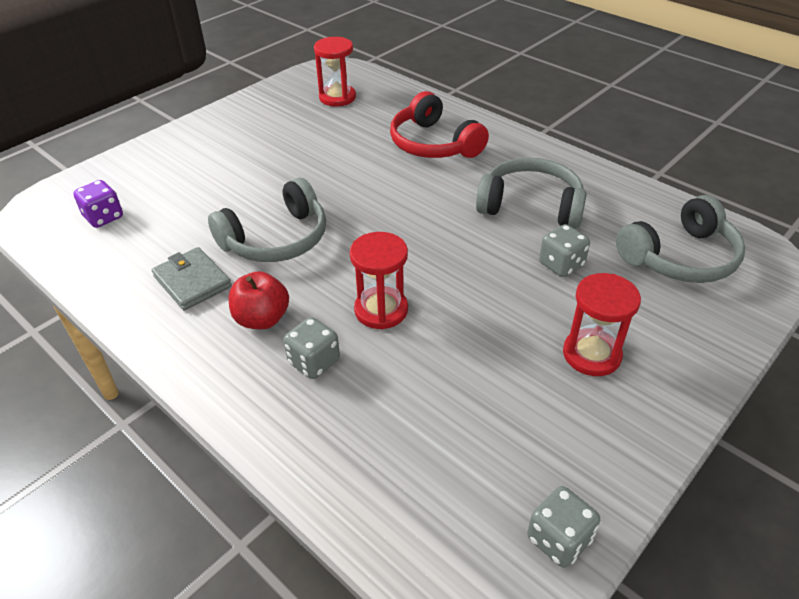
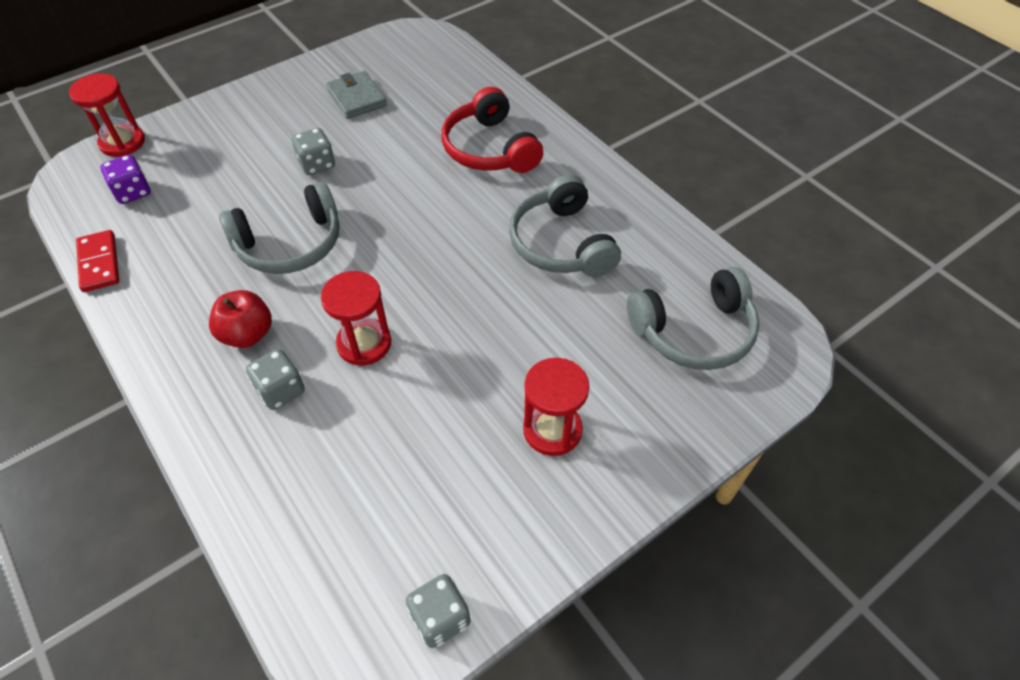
camera: 10 degrees right, 10 degrees up
grey wallet [152,247,232,311] -> grey wallet moved to [326,71,387,119]
red hourglass [314,37,356,106] -> red hourglass moved to [69,73,145,157]
grey headphones [476,158,587,229] -> grey headphones turned 135 degrees counterclockwise [509,174,621,277]
grey dice [539,224,590,277] -> grey dice moved to [292,128,335,175]
none -> red domino [76,230,119,292]

